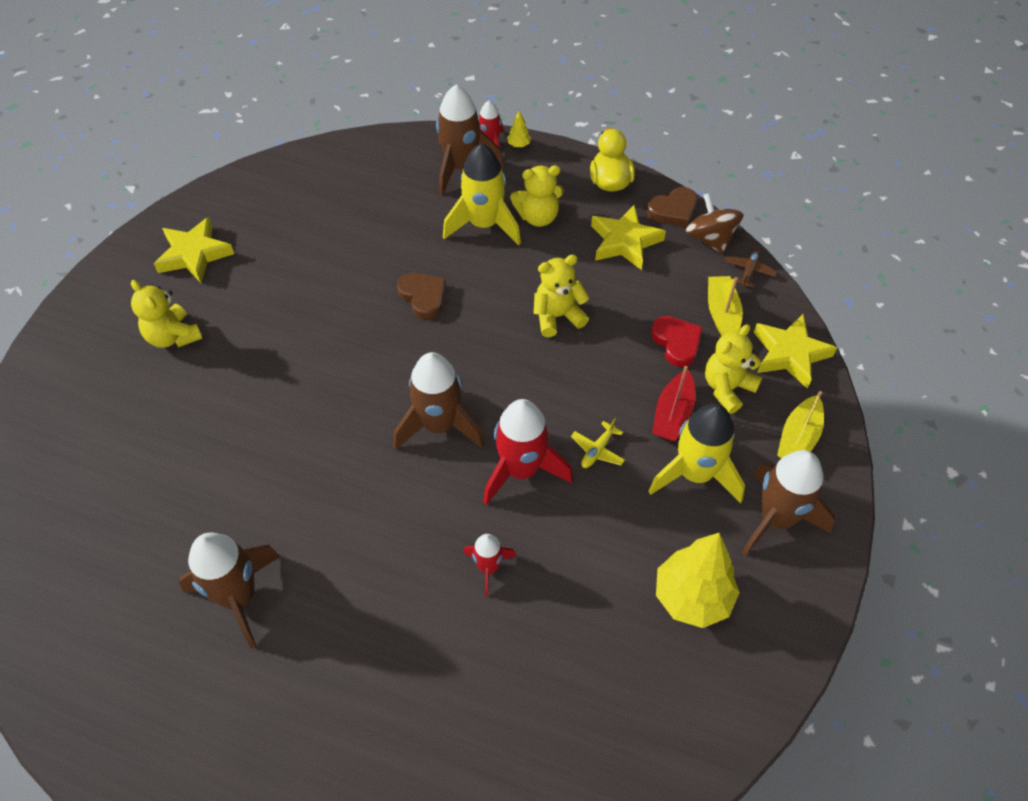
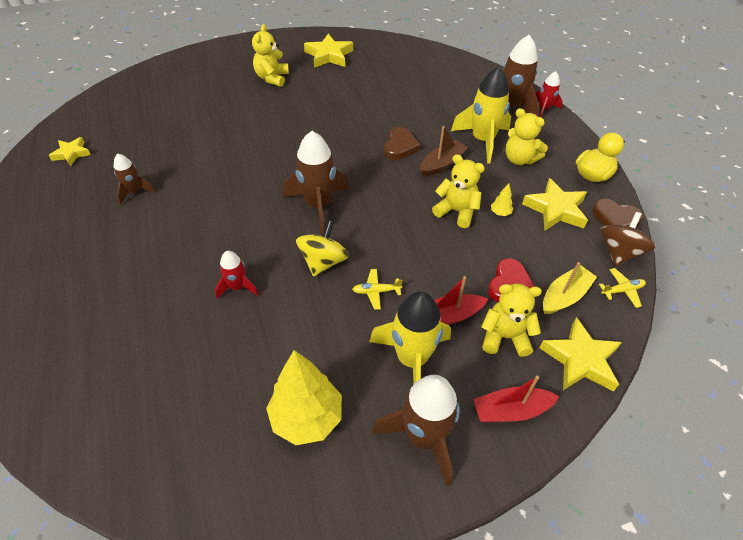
camera: 50 degrees right, 5 degrees down
brown rocket [179,533,280,648] -> brown rocket [114,154,156,205], size x0.55
red rocket [483,399,573,505] -> yellow spinning top [296,220,349,277]
yellow tree [507,110,531,147] -> yellow tree moved to [491,183,513,216]
brown plane [725,248,777,287] -> yellow plane [599,268,646,308]
yellow boat [777,391,824,459] -> red boat [473,376,559,422]
none -> yellow star [49,137,91,167]
none -> brown boat [420,126,468,177]

